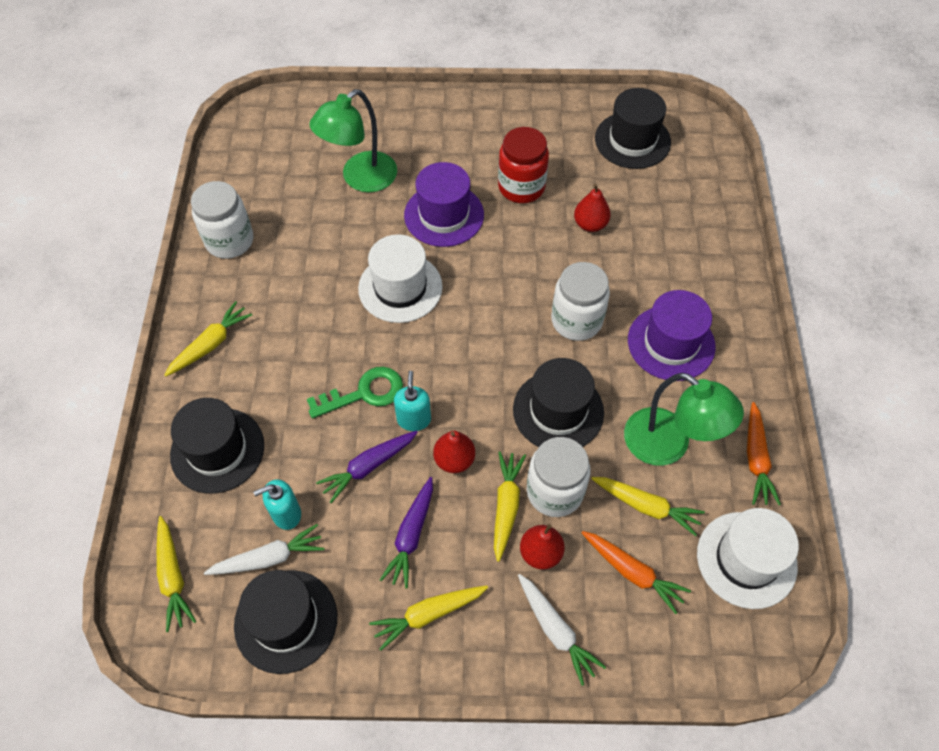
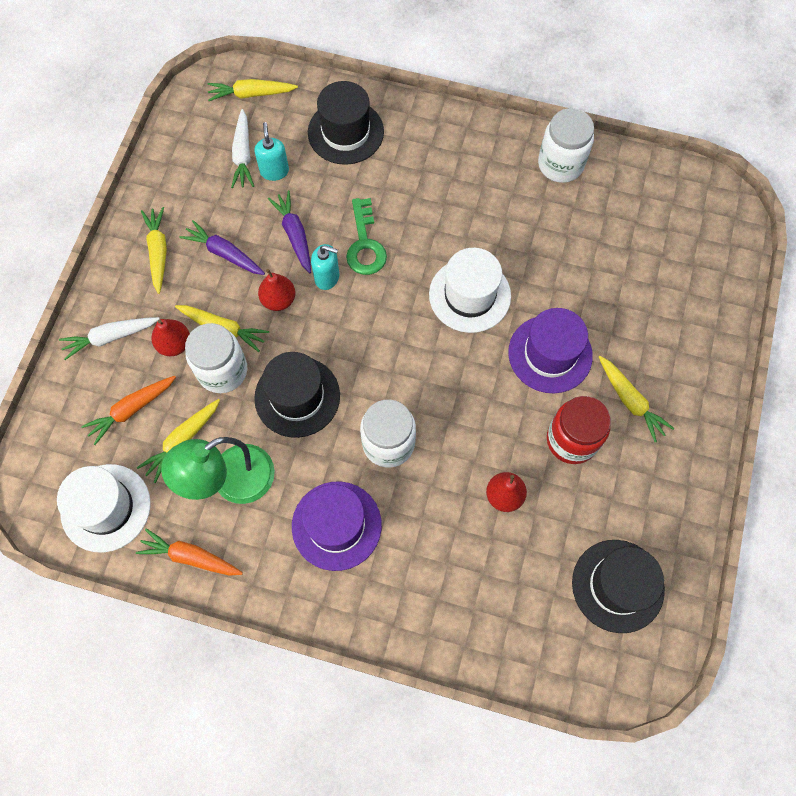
camera: 105 degrees right, 10 degrees up
yellow carrot [164,301,252,377] -> yellow carrot moved to [599,356,675,442]
black hat [234,570,337,674] -> none
green lamp [309,89,397,192] -> none

